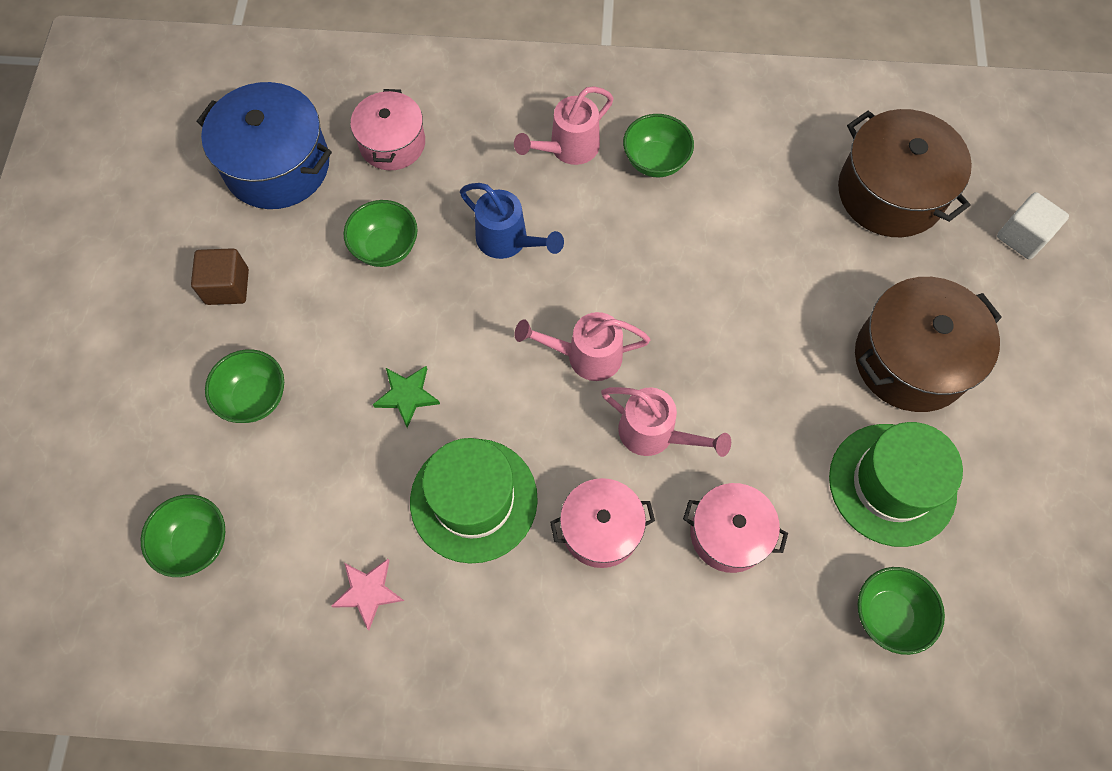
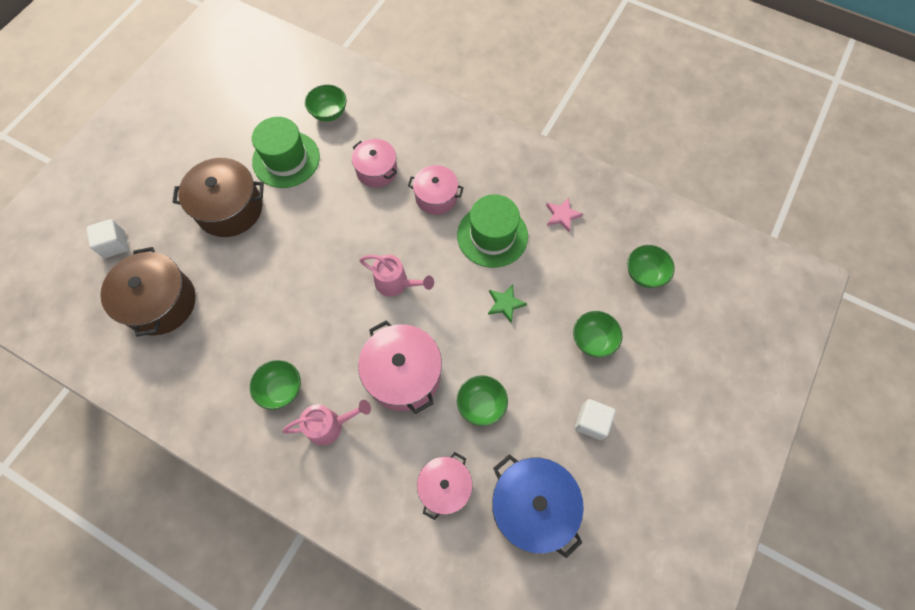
camera: 155 degrees left, 0 degrees up
brown cube [191,248,249,305] -> white cube [575,399,616,440]
blue watering can [460,183,564,259] -> pink pot [358,320,442,414]
pink watering can [601,387,731,457] -> none

